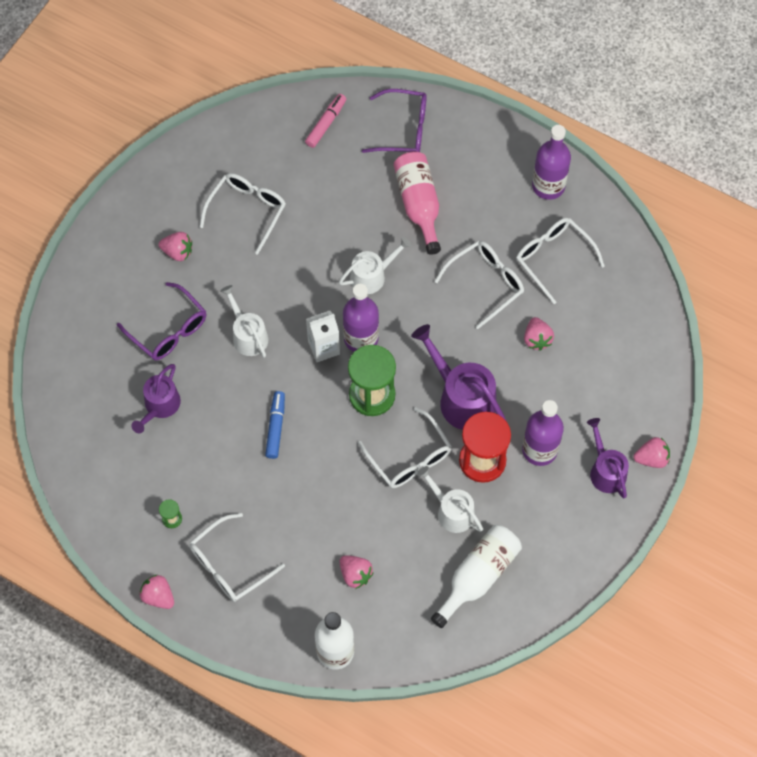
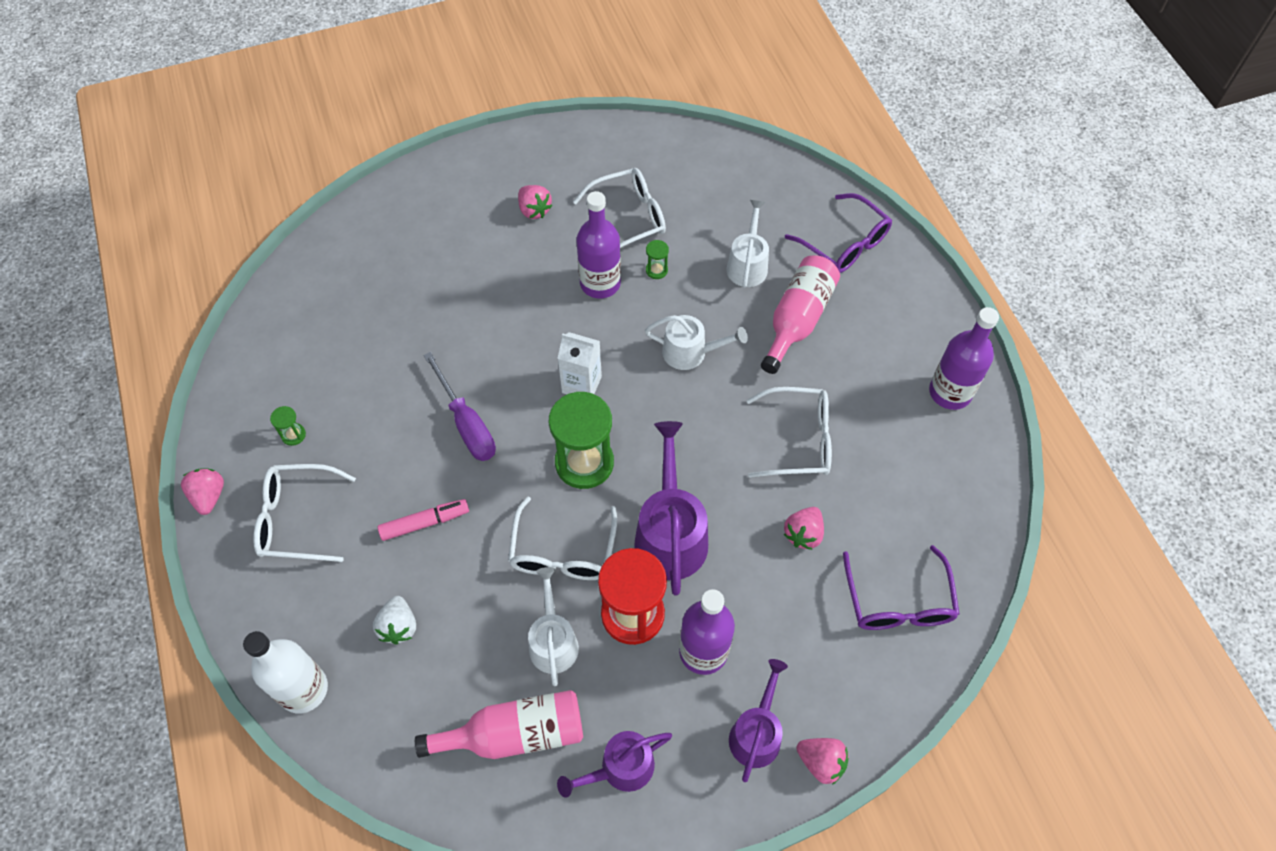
camera: 40 degrees right, 5 degrees down
purple glasses [117,282,206,360] -> purple glasses moved to [843,545,960,630]
purple watering can [131,364,181,433] -> purple watering can moved to [557,731,672,798]
white watering can [220,285,268,358] -> white watering can moved to [727,200,769,288]
blue marker [265,391,285,459] -> purple screwdriver [423,352,496,461]
pink marker [305,94,346,148] -> pink marker moved to [377,499,469,541]
pink strawberry [340,555,374,589] -> white strawberry [373,596,416,645]
purple bottle [343,284,379,352] -> purple bottle moved to [577,191,621,299]
white bottle [431,525,522,628] -> pink bottle [415,690,583,759]
white glasses [516,218,605,304] -> none
none -> green hourglass [646,240,669,279]

